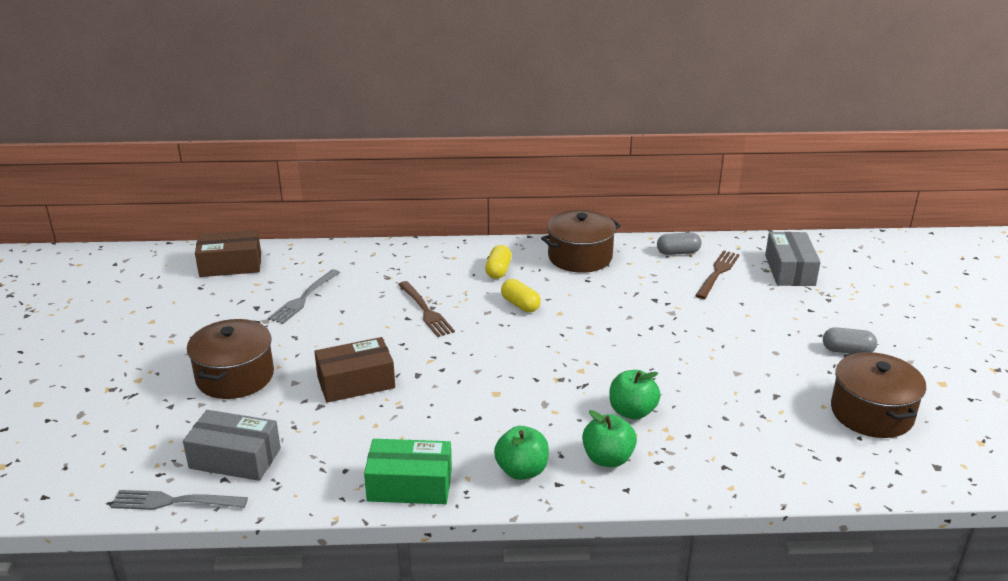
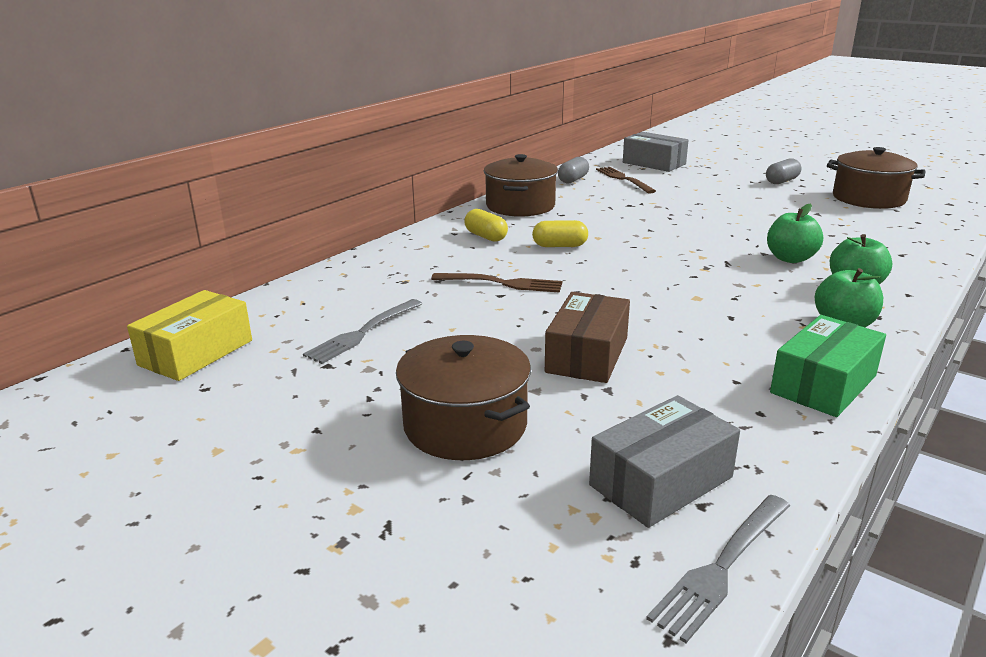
camera: 50 degrees left, 5 degrees down
brown box [195,230,261,277] -> yellow box [127,290,252,381]
grey fork [268,269,340,324] -> grey fork turned 60 degrees clockwise [303,299,422,364]

